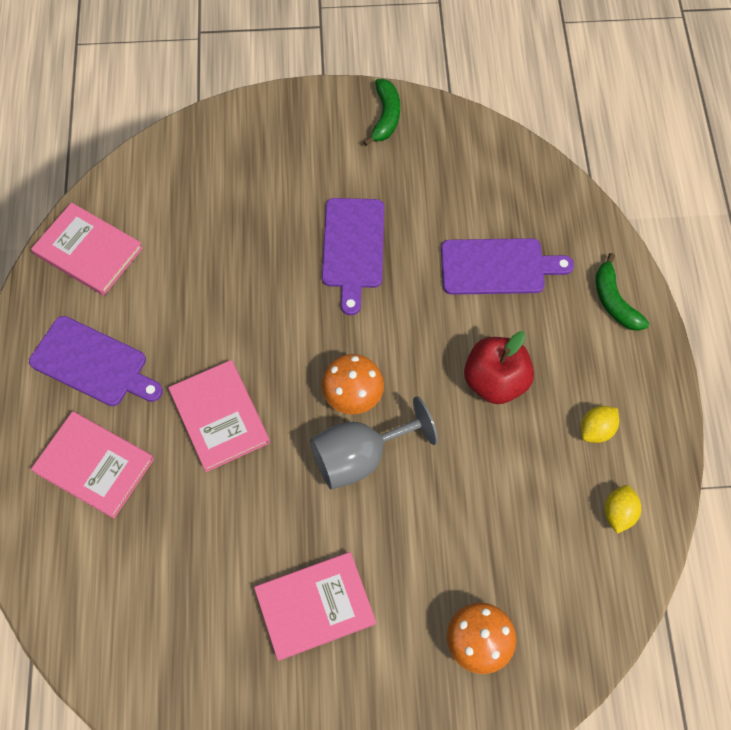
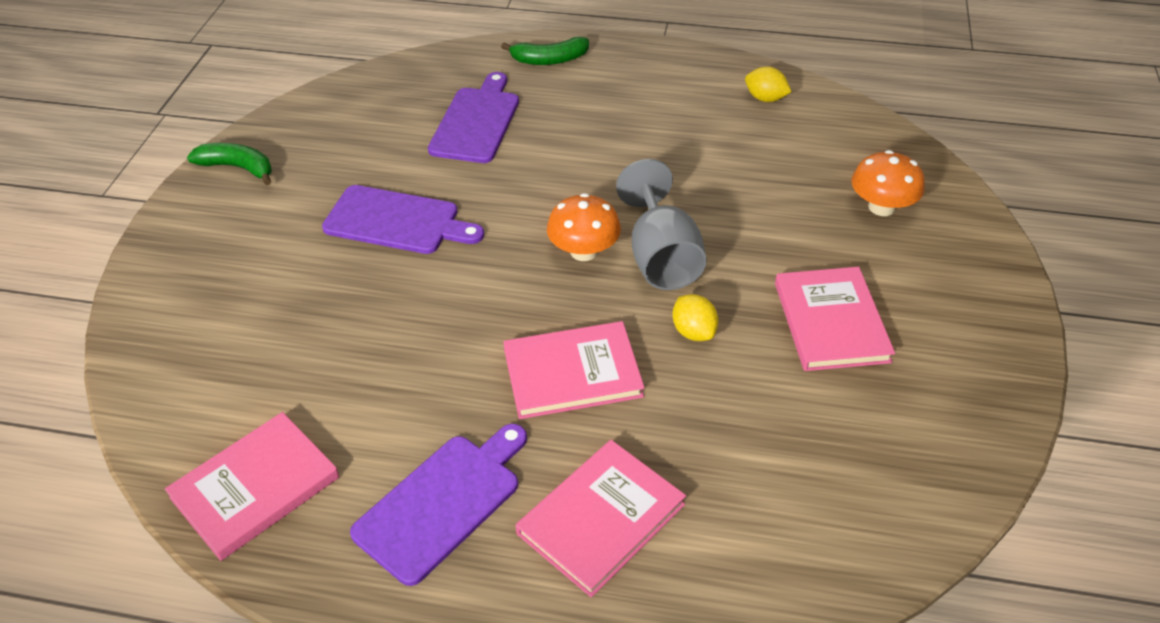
camera: 75 degrees left, 20 degrees down
red apple [464,331,534,404] -> none
yellow lemon [581,406,619,443] -> yellow lemon moved to [672,294,718,341]

